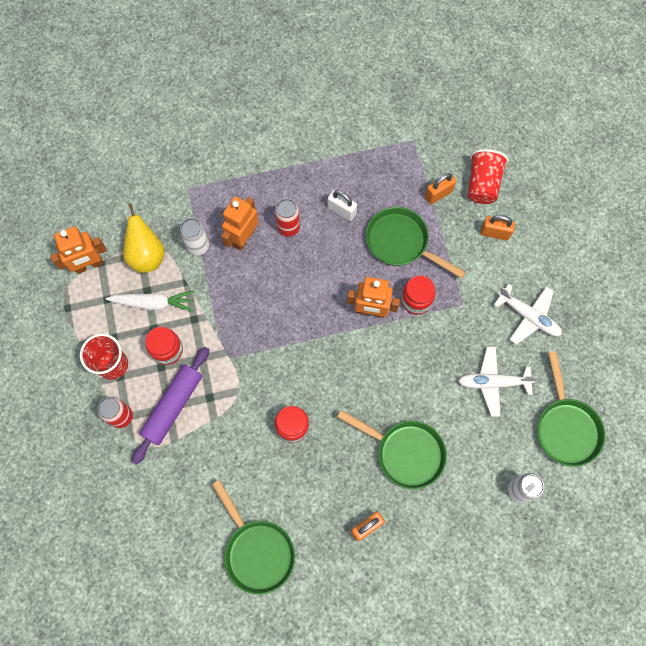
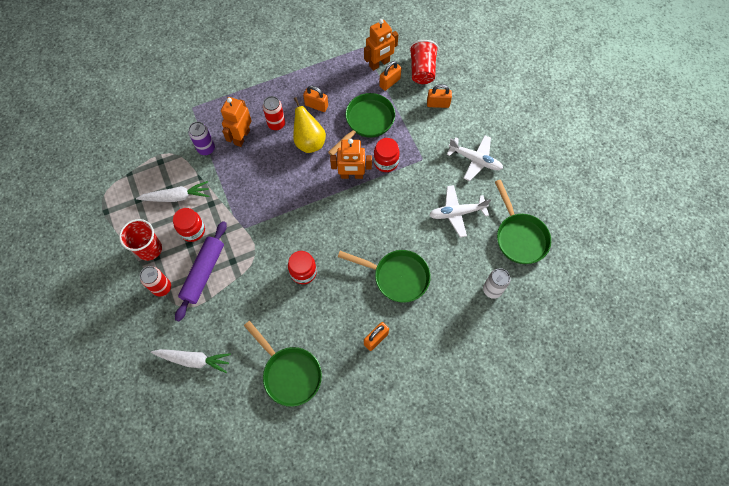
camera: 10 degrees left, 5 degrees down
orange robot [50,226,107,274] -> orange robot moved to [364,19,398,71]
yellow pear [123,203,165,273] -> yellow pear moved to [293,97,326,153]
white can [180,218,209,256] -> purple can [189,122,215,155]
white padlock [327,190,357,221] -> orange padlock [303,86,328,112]
green pan [366,207,466,279] -> green pan turned 105 degrees clockwise [328,93,395,155]
none -> white carrot [151,349,231,373]

